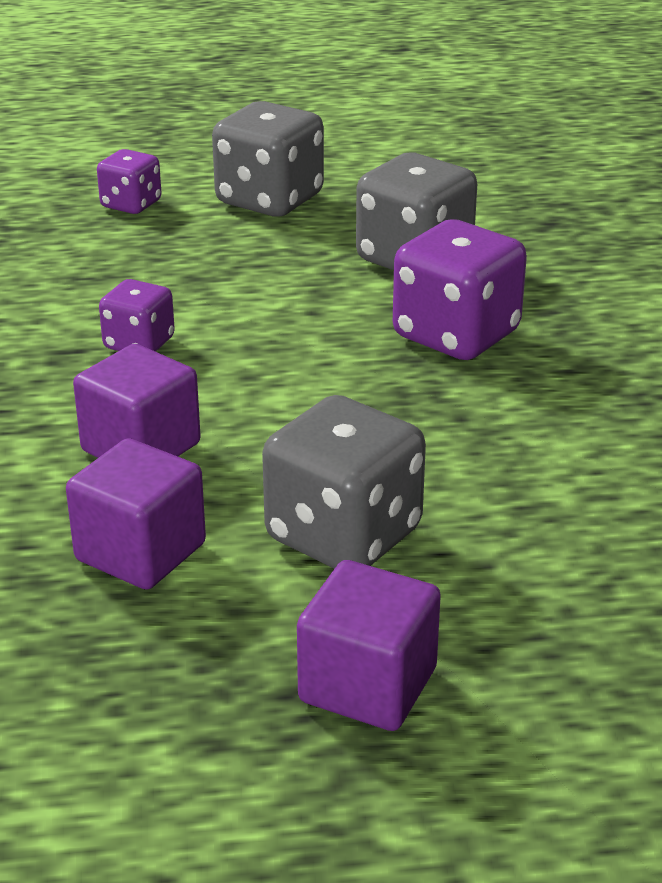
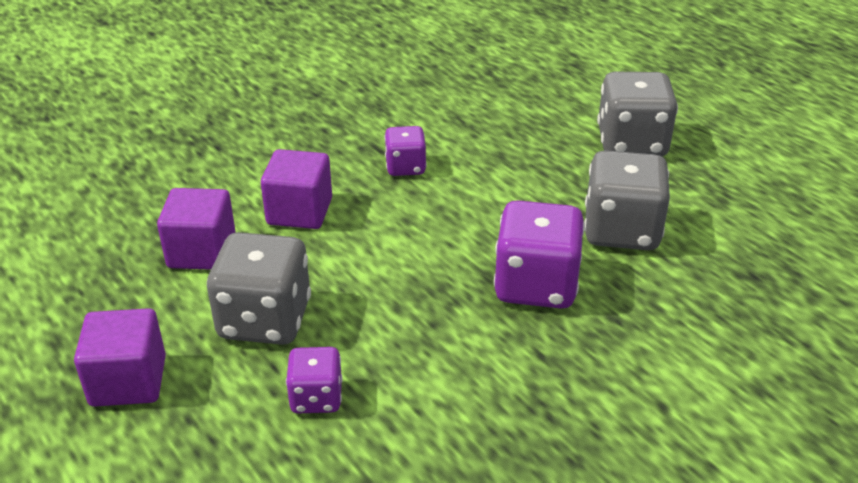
camera: 60 degrees right, 5 degrees up
purple dice [97,149,161,214] -> purple dice moved to [286,347,343,413]

